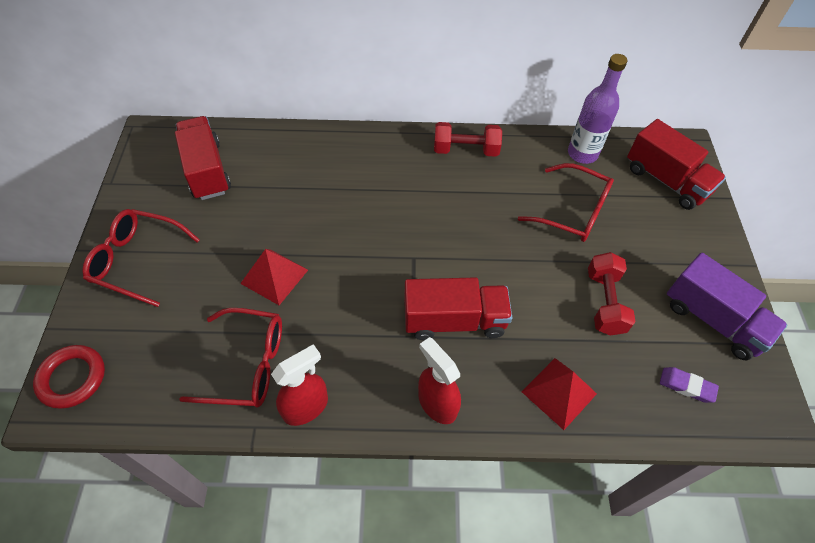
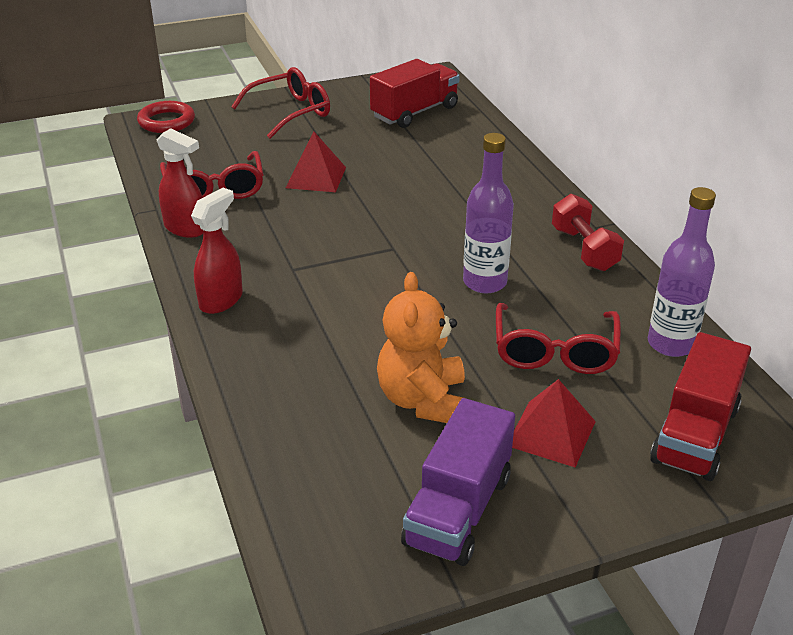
camera: 70 degrees right, 20 degrees down
red glasses [82,209,200,307] -> red glasses turned 60 degrees clockwise [231,67,330,139]
red truck [404,277,512,340] -> none
red pyramid [522,358,597,430] -> red pyramid moved to [512,379,596,468]
red dumbbell [588,252,636,336] -> orange teddy bear [377,272,465,423]
purple eraser [660,367,719,403] -> none
none -> purple bottle [463,133,514,293]

